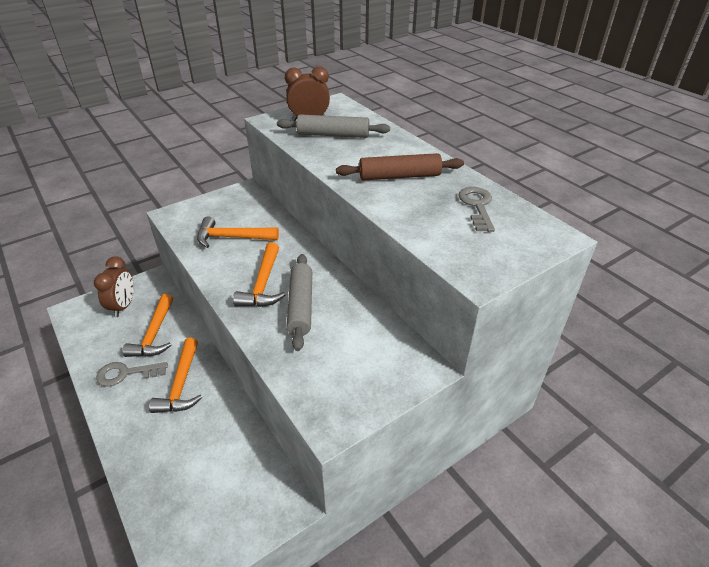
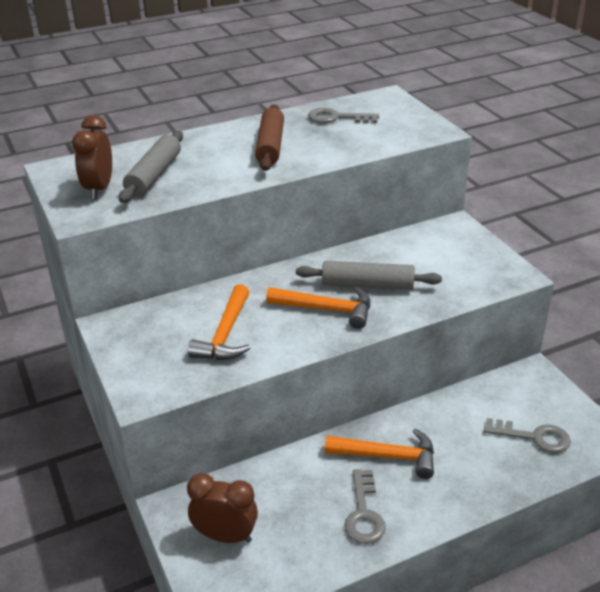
camera: 80 degrees left, 5 degrees down
orange hammer [122,294,173,357] -> none
none -> grey key [484,418,571,453]

